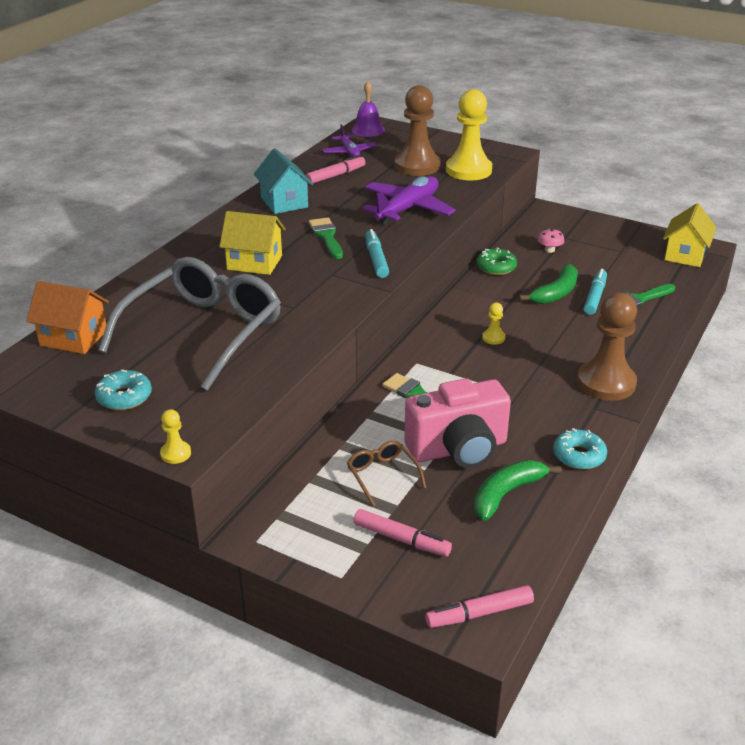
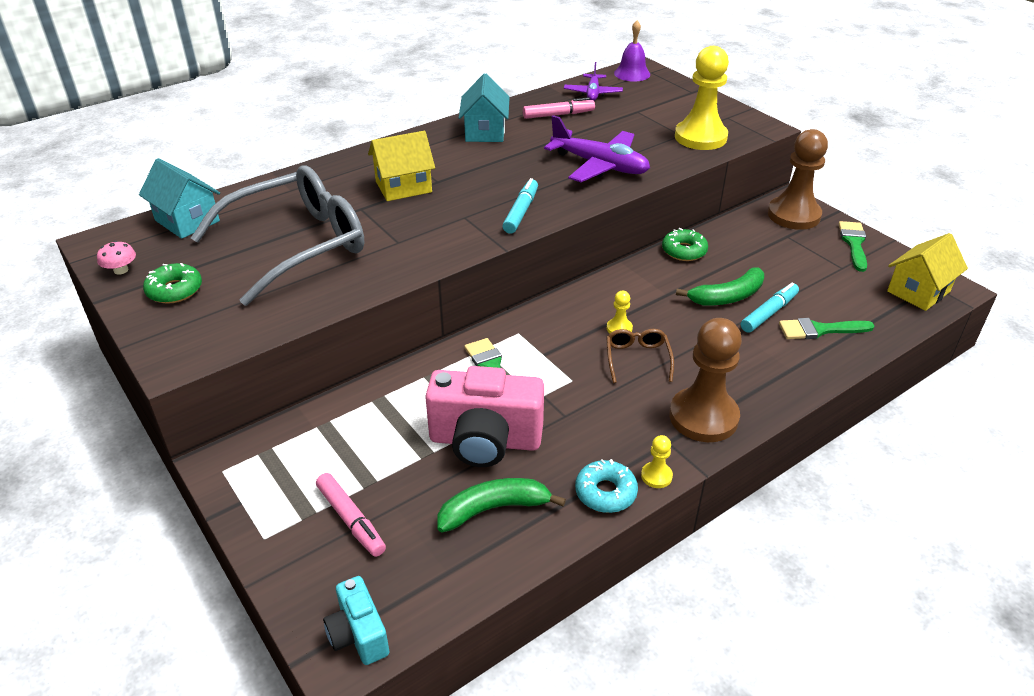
camera: 25 degrees right, 5 degrees up
orange house [27,281,109,354] -> turquoise house [139,158,220,239]
turquoise donut [95,370,152,410] -> green donut [143,263,202,304]
yellow pawn [160,409,191,464] -> yellow pawn moved to [641,435,673,488]
yellow house [219,211,285,275] -> yellow house turned 60 degrees counterclockwise [368,131,435,201]
green brush [309,217,343,259] -> green brush moved to [839,221,867,272]
brown glasses [347,441,426,506] -> brown glasses moved to [606,329,674,383]
purple plane [363,176,456,225] -> purple plane turned 60 degrees clockwise [544,115,650,182]
brown pawn [395,85,440,176] -> brown pawn moved to [768,129,828,230]
pink marker [425,585,534,628] -> turquoise camera [323,576,389,665]
pink mushroom [538,229,564,253] -> pink mushroom moved to [97,241,136,275]

